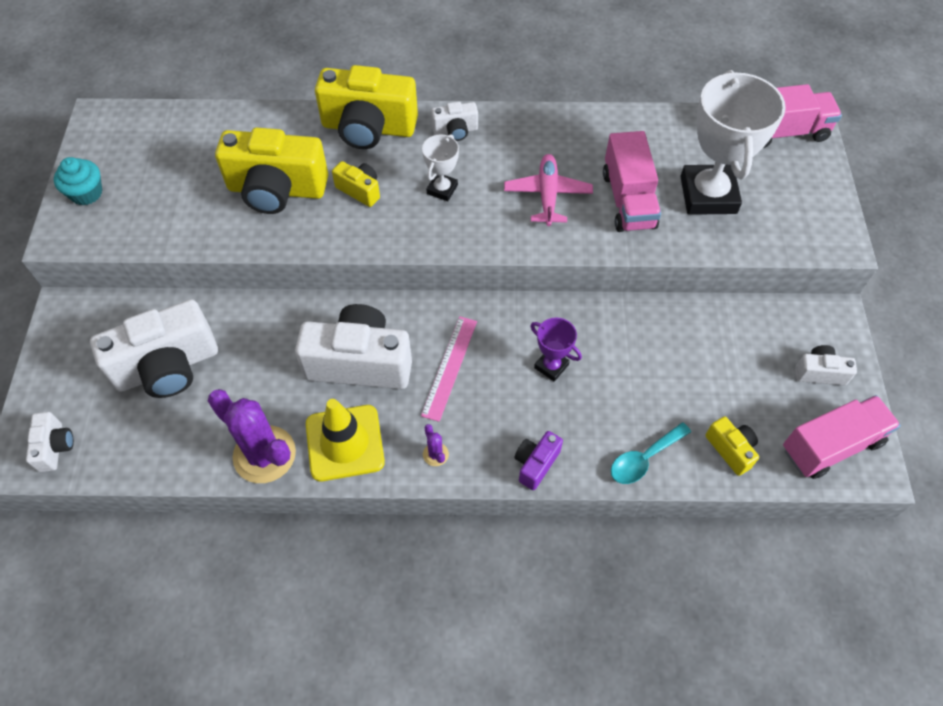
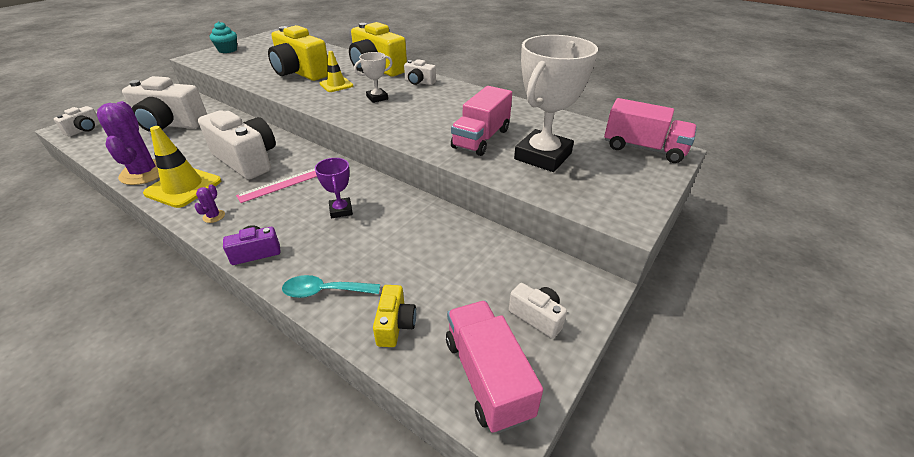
camera: 35 degrees right, 20 degrees down
yellow camera [332,161,380,207] -> yellow traffic cone [320,51,353,92]
pink plane [504,154,593,226] -> none
pink truck [783,395,901,479] -> pink truck turned 120 degrees counterclockwise [446,301,543,433]

